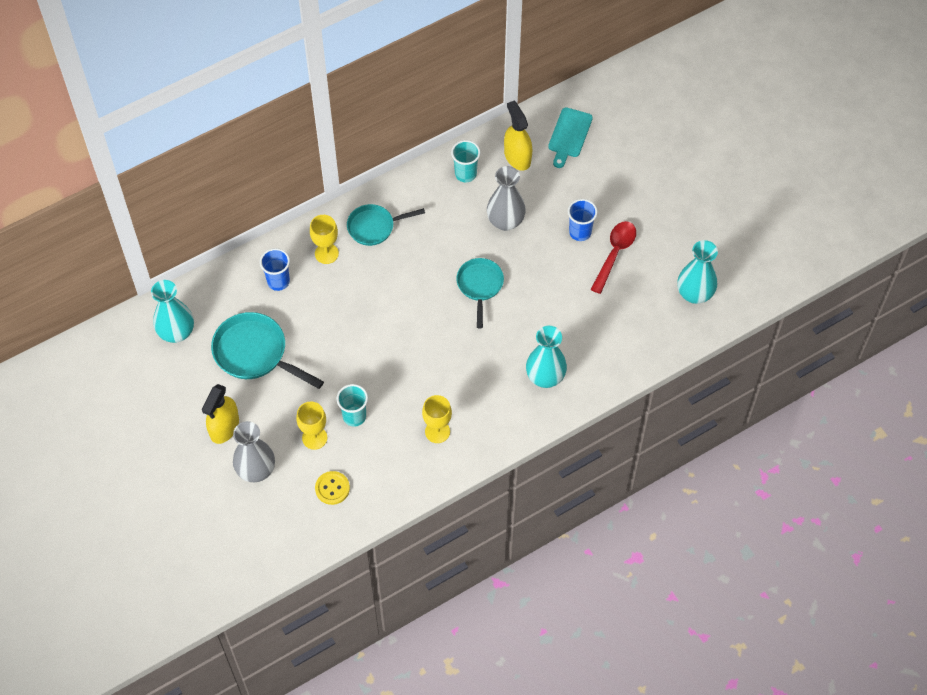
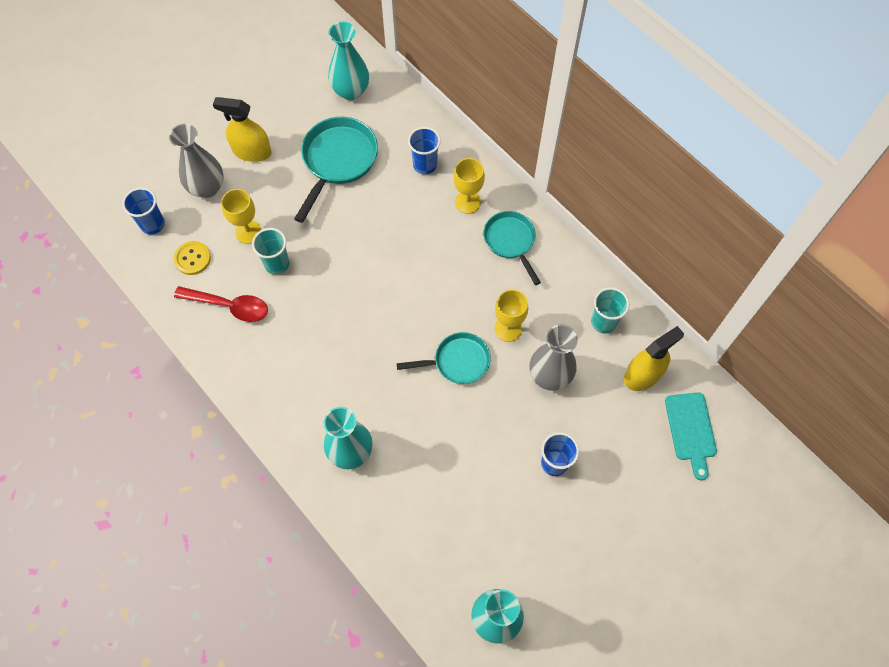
camera: 80 degrees right, 5 degrees up
yellow goblet [422,395,452,443] -> yellow goblet moved to [495,290,528,342]
turquoise cutting board [548,108,593,168] -> turquoise cutting board turned 105 degrees counterclockwise [665,393,717,480]
red spoon [590,221,636,294] -> red spoon moved to [174,286,268,322]
none -> blue cup [122,187,165,235]

